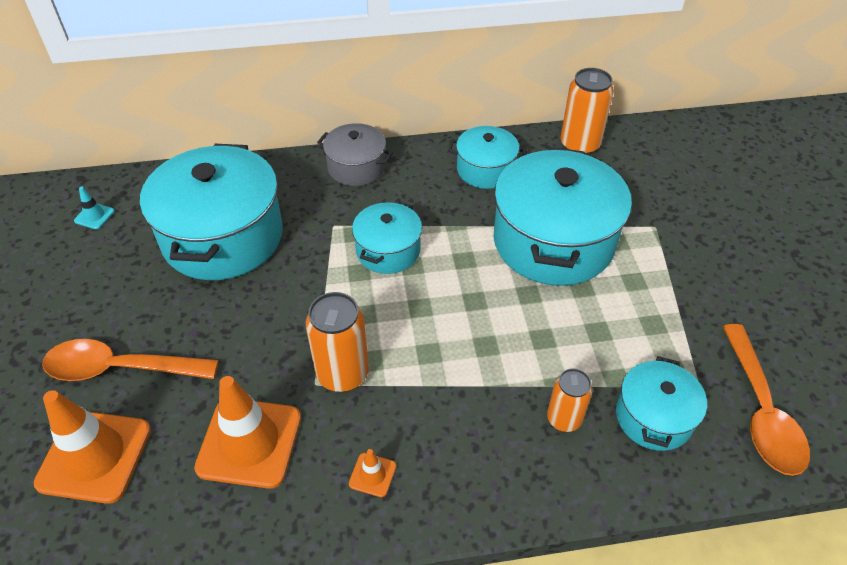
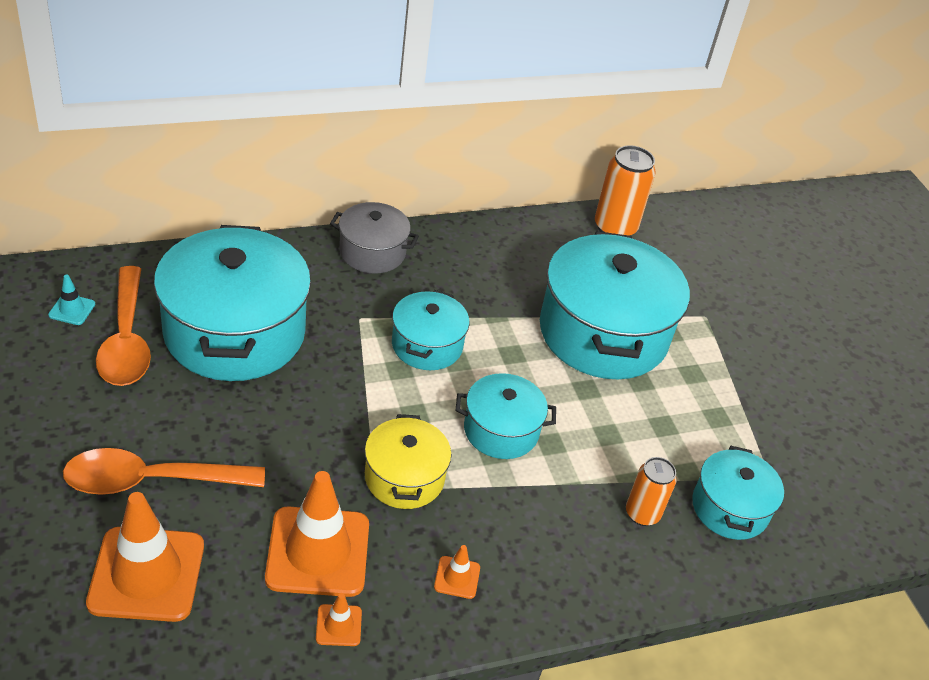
camera: 15 degrees left, 5 degrees down
orange can [306,292,369,392] -> yellow pot [365,414,452,509]
turquoise pot [448,126,527,189] -> turquoise pot moved to [456,373,556,459]
orange spoon [722,324,810,476] -> orange spoon moved to [96,266,151,386]
none -> orange traffic cone [316,593,362,646]

